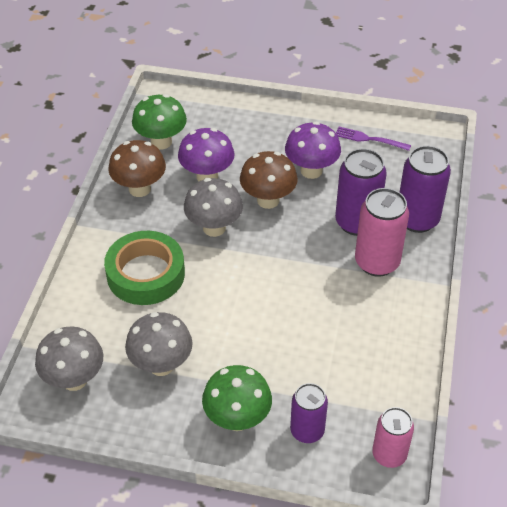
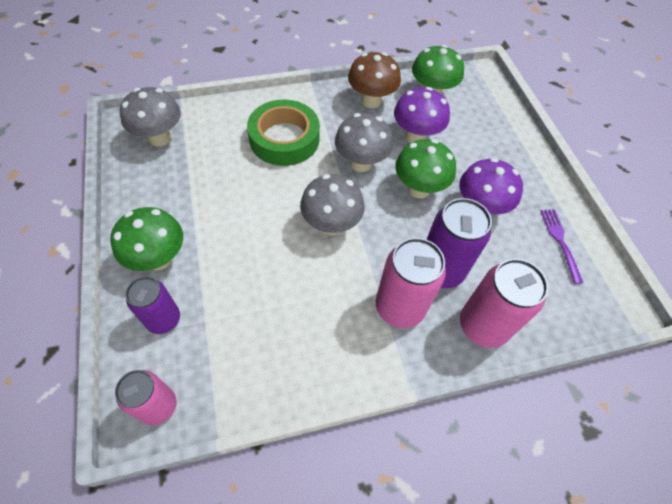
camera: 60 degrees right, 10 degrees up
grey mushroom [125,312,192,376] -> grey mushroom moved to [300,174,365,235]
brown mushroom [240,151,298,209] -> green mushroom [395,139,456,198]
purple can [400,146,451,233] -> pink can [460,259,548,348]

